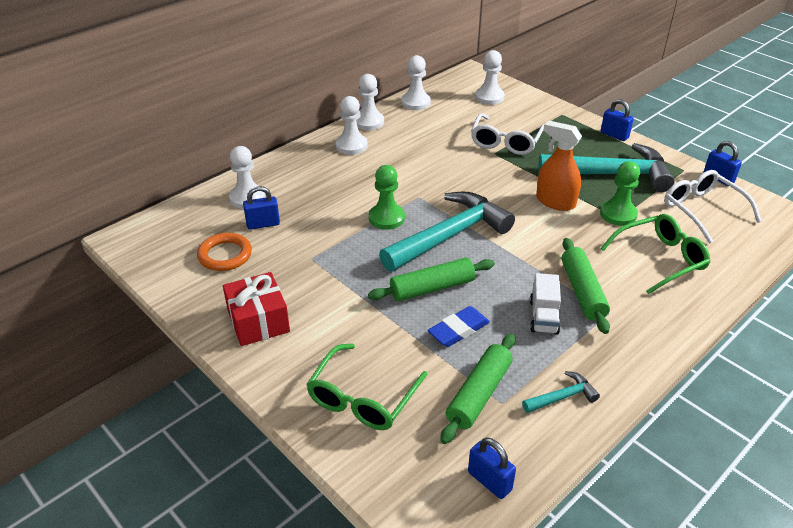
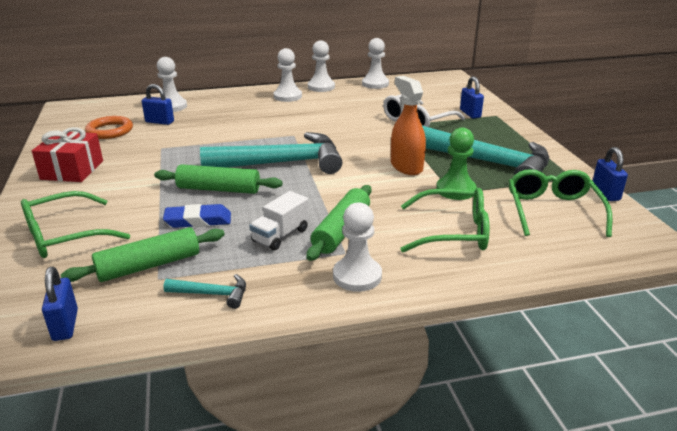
camera: 30 degrees right, 10 degrees down
green pawn [369,165,405,230] -> none
white pawn [475,50,505,105] -> white pawn moved to [333,202,382,292]
blue padlock [601,99,634,141] -> blue padlock moved to [460,76,484,119]
white glasses [664,170,762,243] -> green glasses [509,169,612,237]

